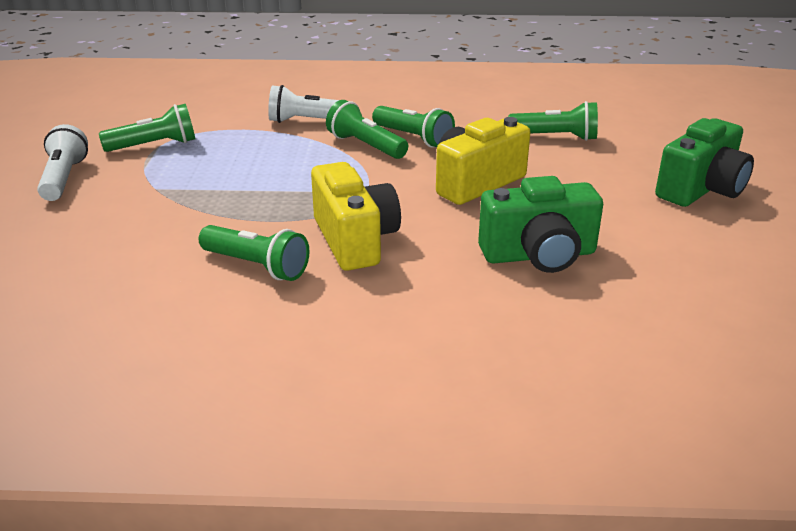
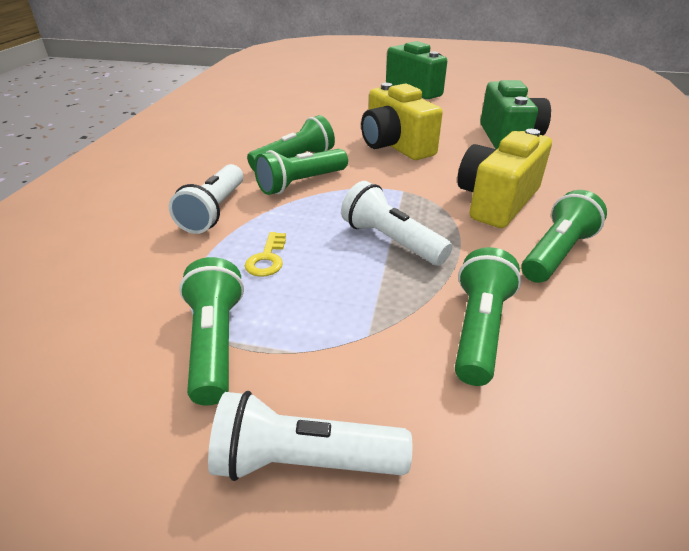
camera: 80 degrees left, 5 degrees up
yellow camera [311,162,401,271] -> yellow camera turned 45 degrees counterclockwise [457,129,552,228]
green flashlight [508,101,598,141] -> green flashlight moved to [455,247,522,386]
none -> yellow key [244,232,286,277]
none -> white flashlight [341,181,452,266]

